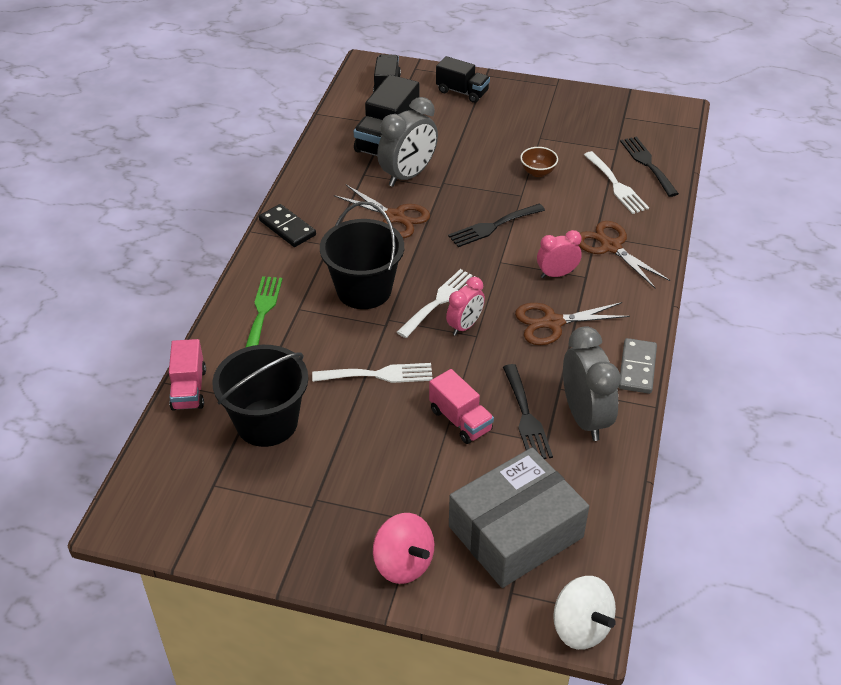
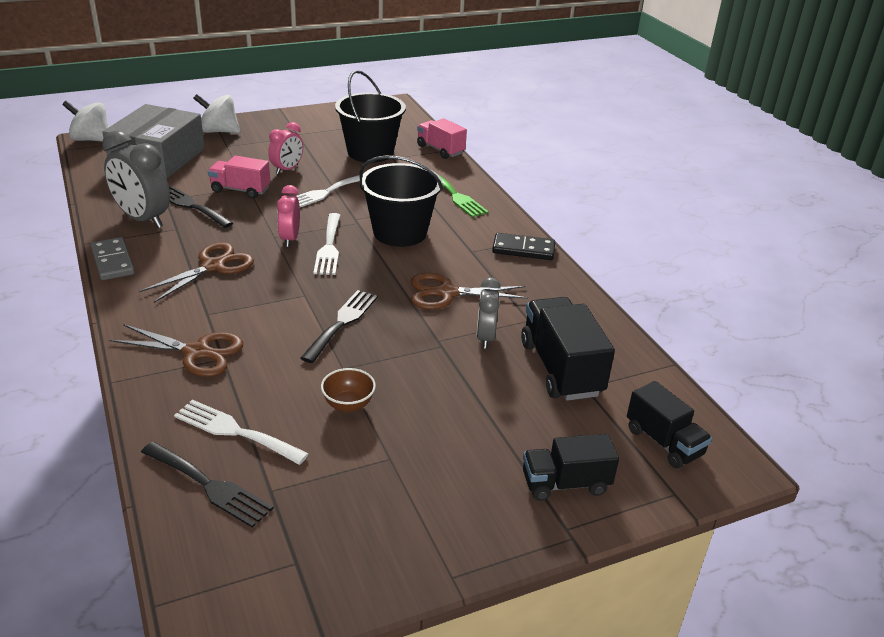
camera: 140 degrees right, 10 degrees down
pink spinning top [373,513,434,584] -> white spinning top [193,94,240,133]
grey clock [377,97,438,187] -> grey clock [477,277,501,349], size x0.59
pink clock [537,230,582,278] -> pink clock moved to [268,122,303,174]

